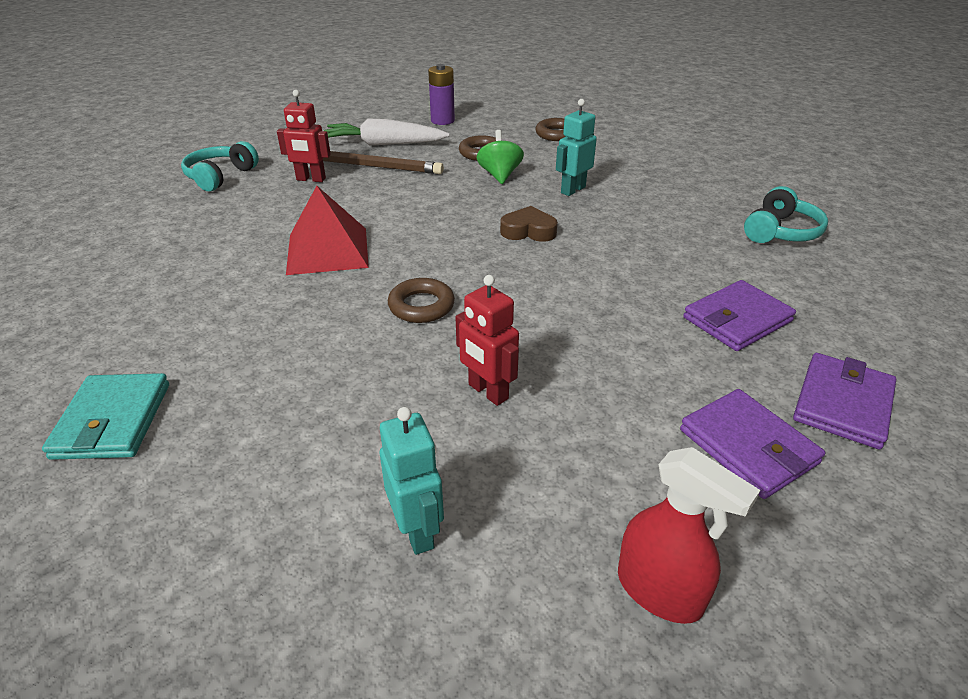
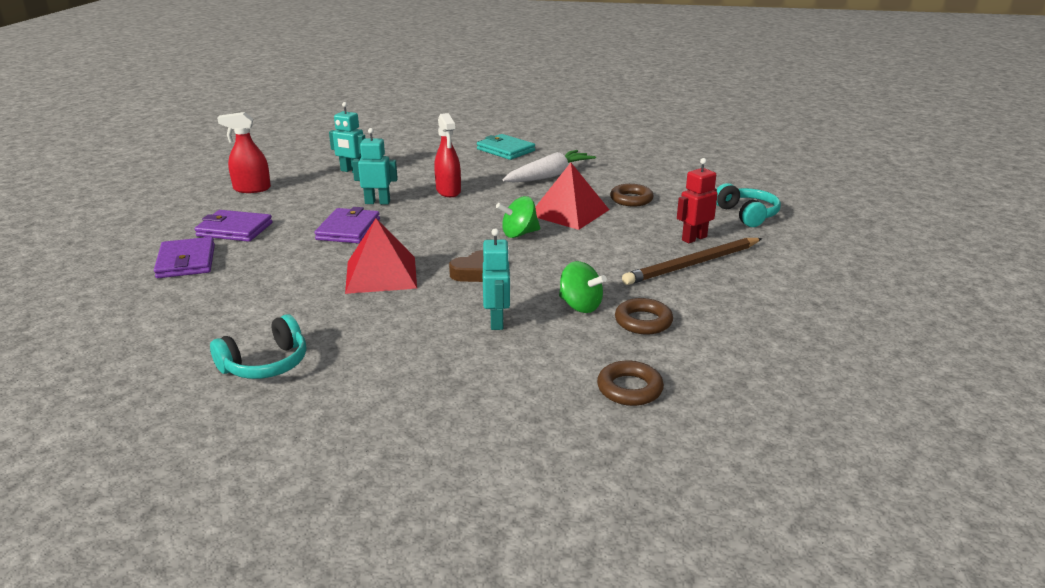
camera: 135 degrees right, 10 degrees down
white carrot [324,118,450,145] -> white carrot moved to [503,150,596,183]
brown ring [388,278,455,323] -> brown ring moved to [610,184,654,206]
purple battery [428,64,455,125] -> none
red robot [456,275,519,406] -> turquoise robot [352,128,398,204]
purple wallet [683,280,796,351] -> purple wallet moved to [314,207,380,243]
turquoise headphones [744,186,828,243] -> turquoise headphones turned 120 degrees counterclockwise [210,314,306,379]
none -> red pyramid [345,218,417,294]
none -> red spray bottle [434,113,461,197]
none -> green spinning top [496,196,540,238]

